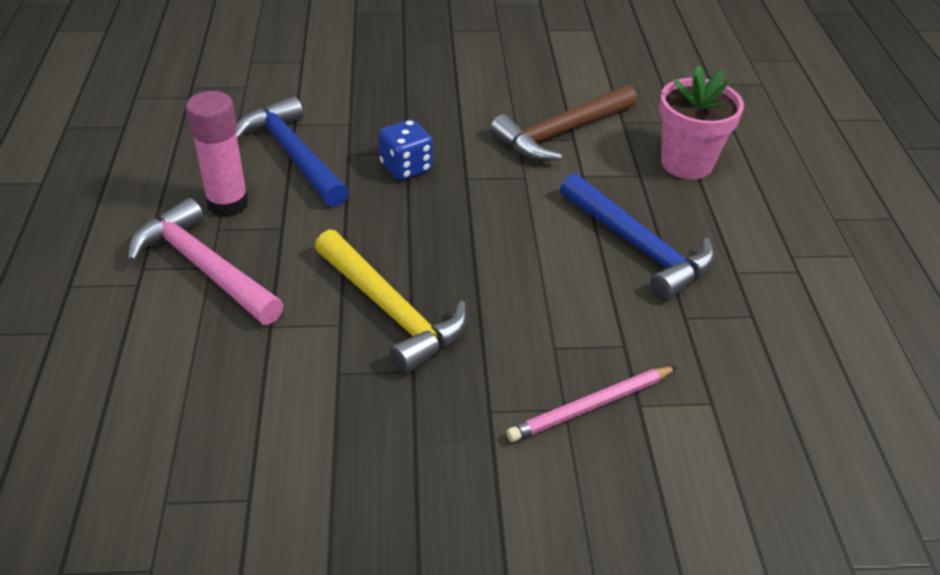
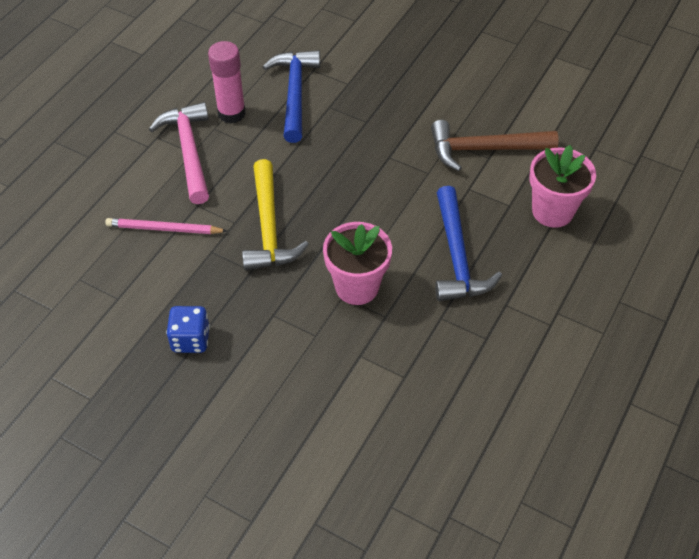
camera: 35 degrees right, 10 degrees up
blue dice [378,119,433,180] -> blue dice moved to [166,306,210,353]
pink pencil [506,366,677,442] -> pink pencil moved to [105,218,227,234]
none -> pink flower pot [323,222,392,305]

